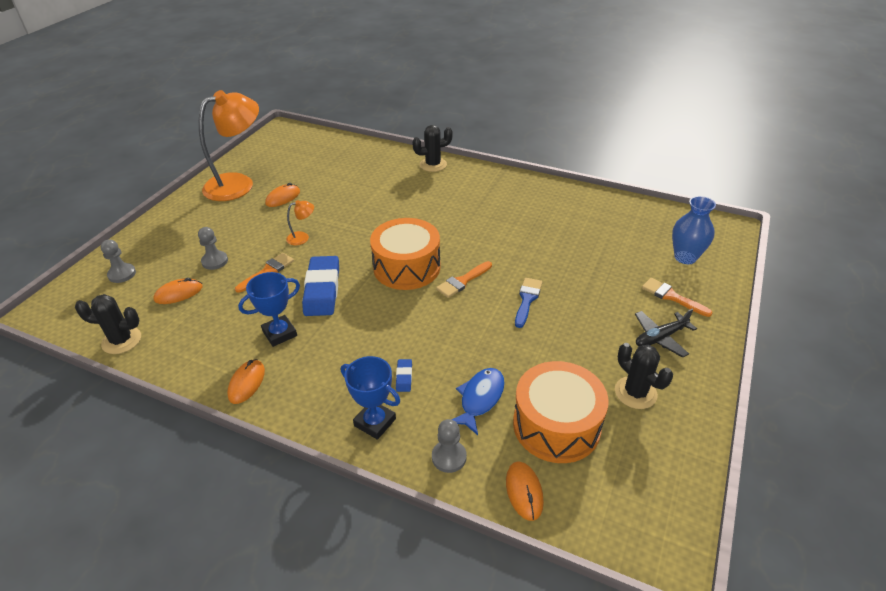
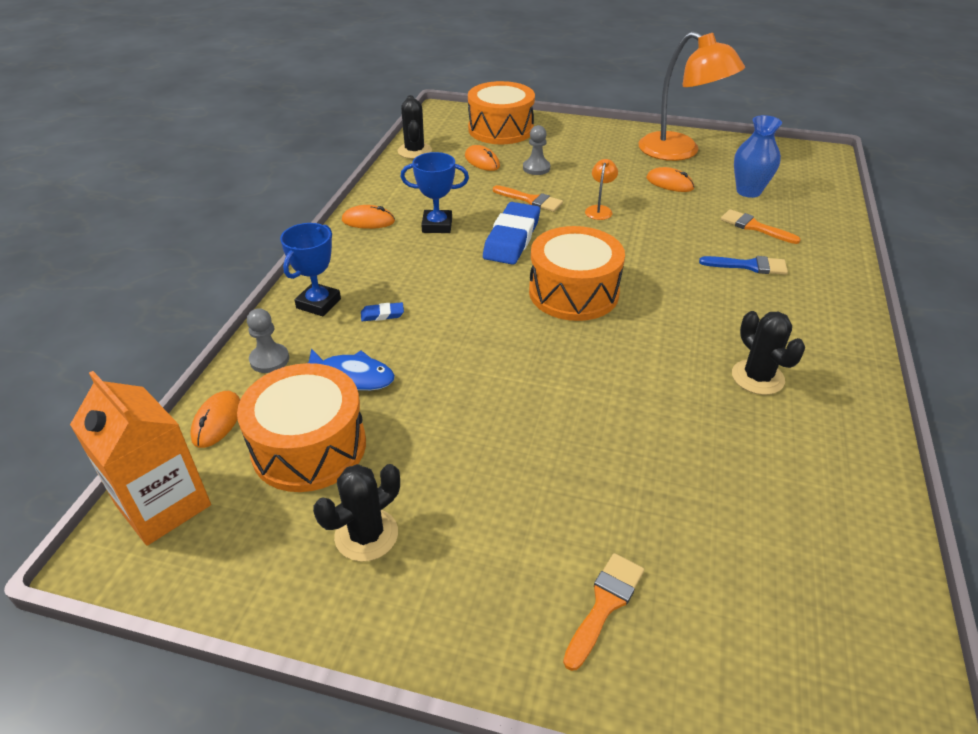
camera: 80 degrees right, 0 degrees up
grey pawn [101,239,136,283] -> orange drum [468,81,535,144]
blue trophy [238,272,300,347] -> blue trophy turned 45 degrees counterclockwise [401,152,469,233]
orange lamp [286,200,314,245] -> orange lamp turned 135 degrees counterclockwise [585,159,618,220]
blue eraser [302,256,339,316] -> blue eraser turned 60 degrees counterclockwise [483,202,540,265]
black cactus [412,125,453,172] -> black cactus moved to [732,311,805,395]
orange brush [436,261,492,298] -> orange brush moved to [721,209,801,244]
orange mouse [506,462,544,521] -> orange mouse turned 60 degrees counterclockwise [190,391,240,448]
blue brush [515,278,543,328] -> blue brush moved to [699,256,788,275]
black plane [635,309,697,358] -> none
blue vase [672,196,716,264] -> blue vase moved to [734,115,782,198]
none -> orange carton [70,371,211,546]

